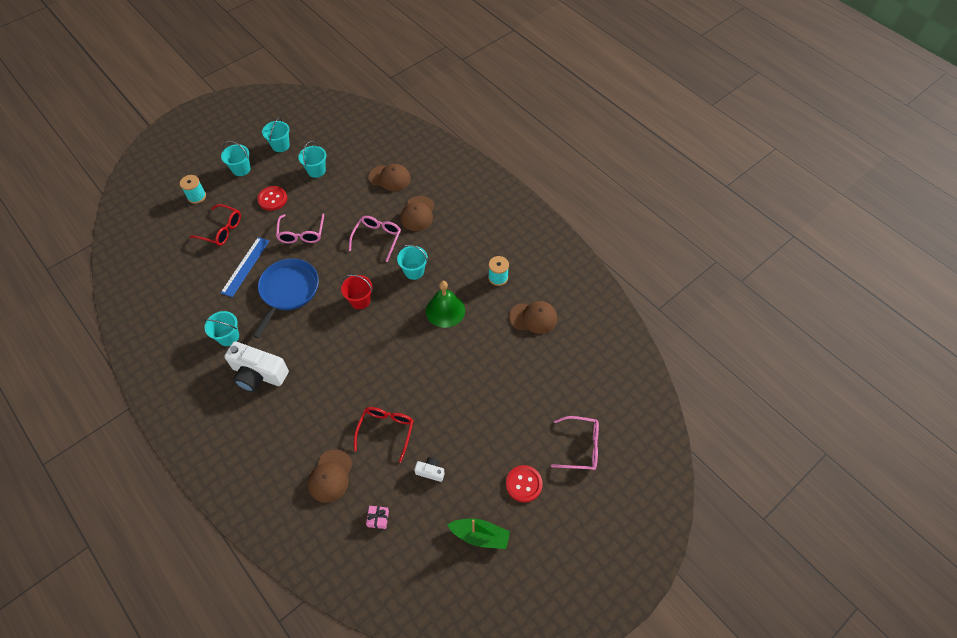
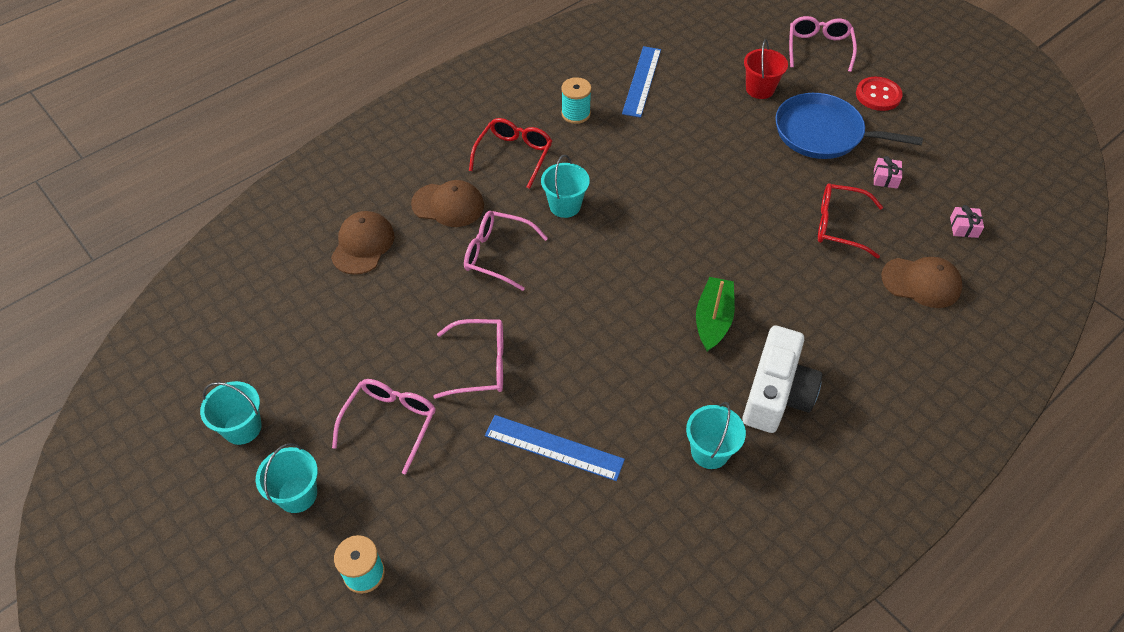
camera: 90 degrees left, 5 degrees down
red glasses [190,204,241,246] -> red glasses moved to [469,118,552,189]
blue pan [253,258,319,338] -> blue pan moved to [775,93,923,159]
red button [257,186,287,211] -> pink glasses [332,379,436,475]
turquoise bucket [298,141,326,178] -> none
red bucket [341,275,373,309] -> red bucket moved to [744,39,788,99]
white camera [414,457,445,482] -> pink gift [873,156,903,189]
green bell [426,281,465,328] -> none
green boat [447,519,510,549] -> green boat moved to [696,277,735,352]
brown cap [509,301,557,334] -> blue ruler [622,46,661,118]

